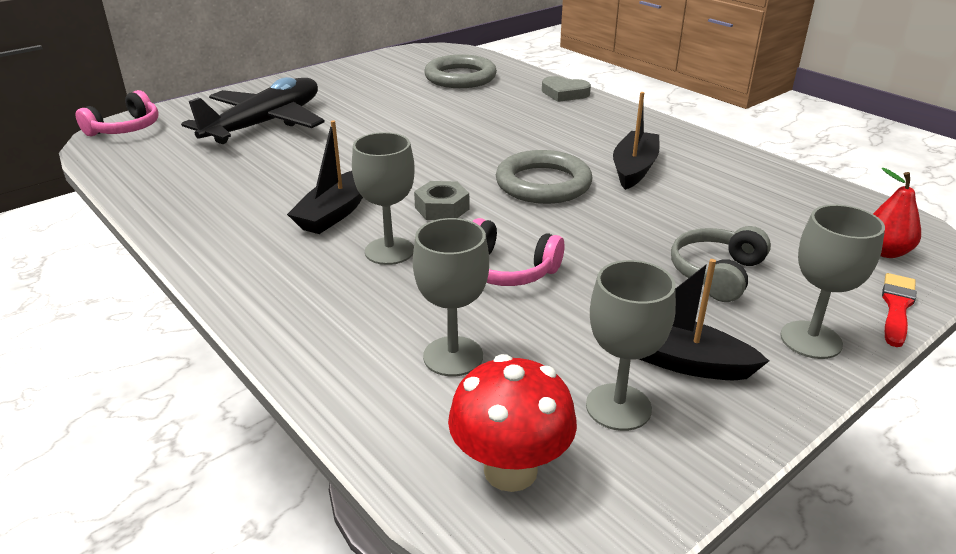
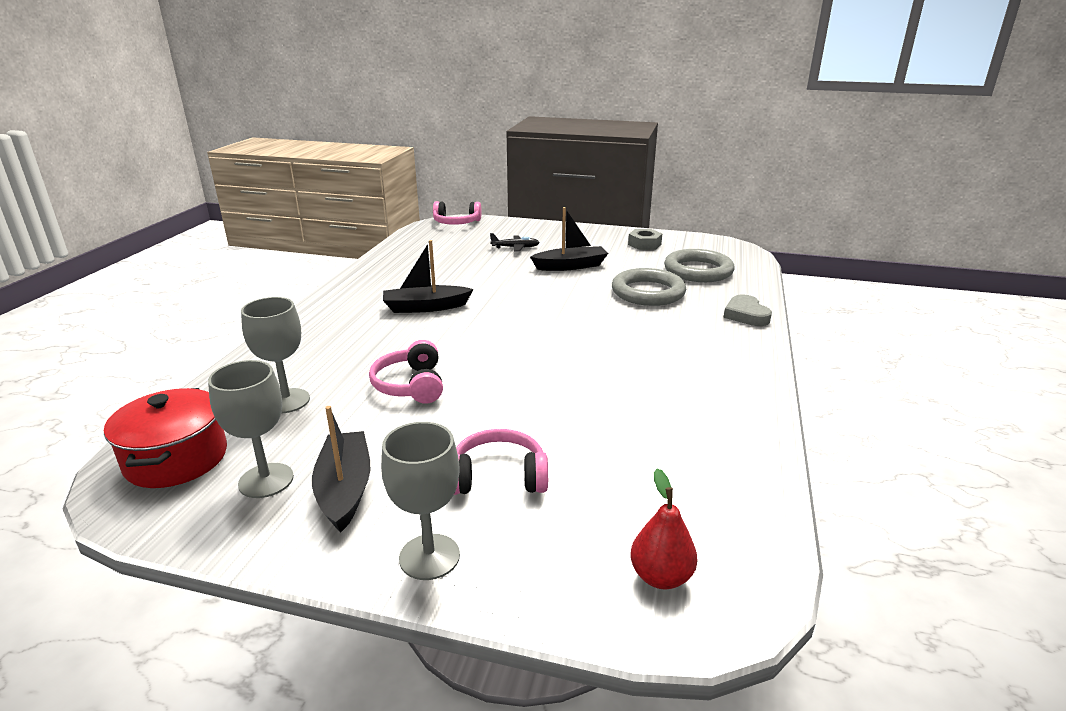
camera: 55 degrees right, 5 degrees down
black plane [181,77,325,144] -> black plane [490,233,540,252], size x0.41
grey goblet [352,132,415,265] -> none
grey nut [414,181,469,220] -> grey nut moved to [628,229,662,250]
red mushroom [448,354,577,492] -> red pot [104,388,227,488]
grey ring [496,150,592,204] -> grey ring moved to [612,268,686,306]
black boat [613,92,660,190] -> black boat moved to [530,207,608,271]
grey headphones [671,226,771,302] -> pink headphones [454,429,548,495]
red brush [882,273,916,347] -> none

